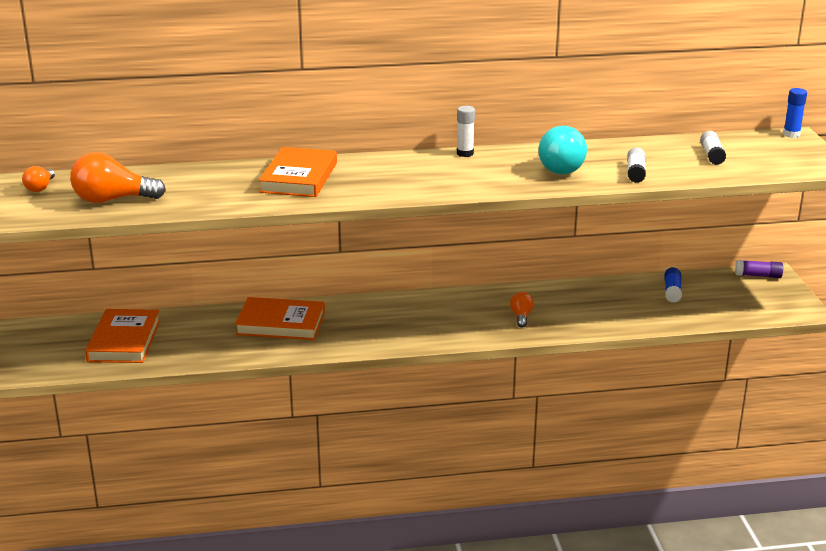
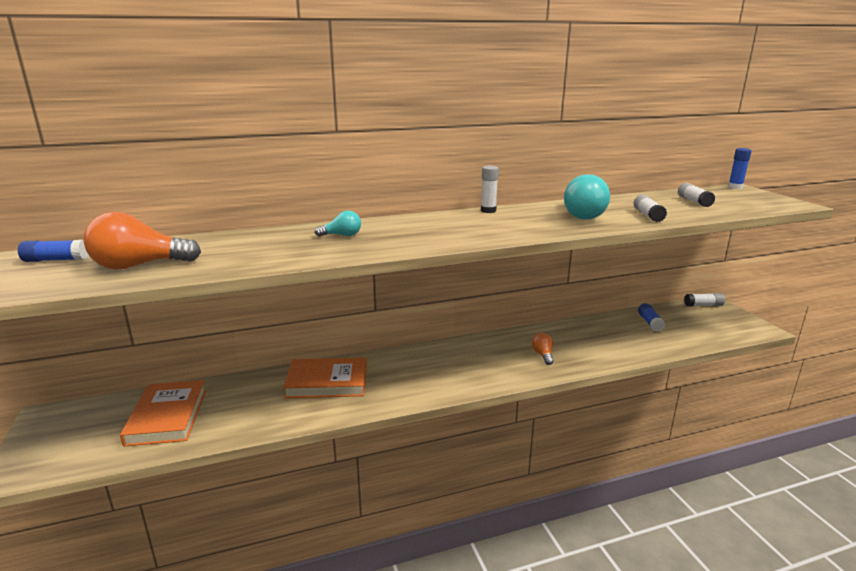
camera: 10 degrees left, 5 degrees down
orange light bulb [22,166,55,192] -> blue glue stick [18,240,88,262]
orange book [259,147,337,197] -> turquoise light bulb [315,211,361,237]
purple glue stick [735,260,783,278] -> white glue stick [684,293,725,306]

